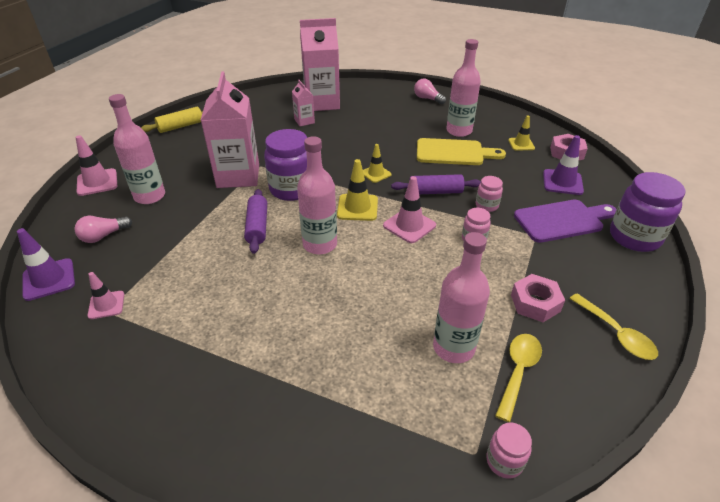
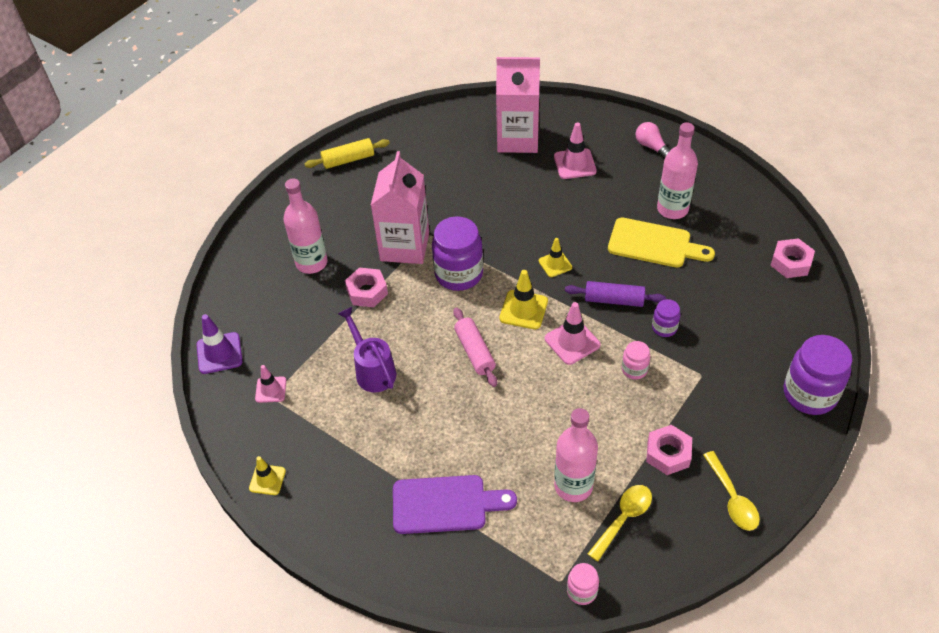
camera: 15 degrees right, 10 degrees up
pink light bulb [74,216,132,243] -> none
pink traffic cone [76,135,117,196] -> pink traffic cone moved to [554,122,597,179]
purple rolling pin [244,189,267,254] -> none
pink carton [292,80,315,126] -> none
pink bottle [297,136,337,254] -> pink rolling pin [453,307,497,387]
pink jar [476,176,503,212] -> purple jar [652,299,680,337]
yellow traffic cone [508,116,535,151] -> yellow traffic cone moved to [249,456,286,495]
purple cutting board [514,200,617,243] -> purple cutting board moved to [393,475,517,534]
purple traffic cone [543,135,584,195] -> none
none -> purple watering can [338,307,396,392]
none -> pink nut [345,268,388,307]

